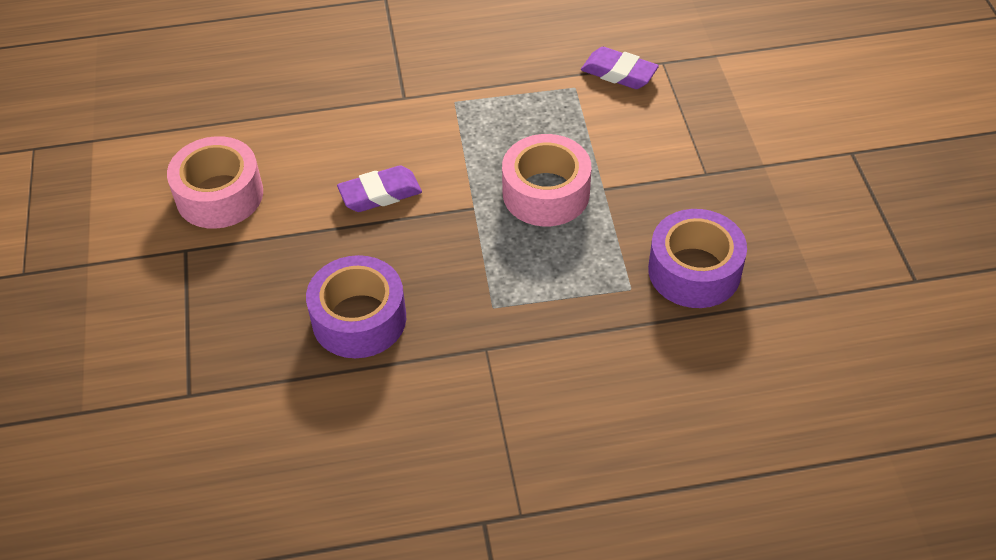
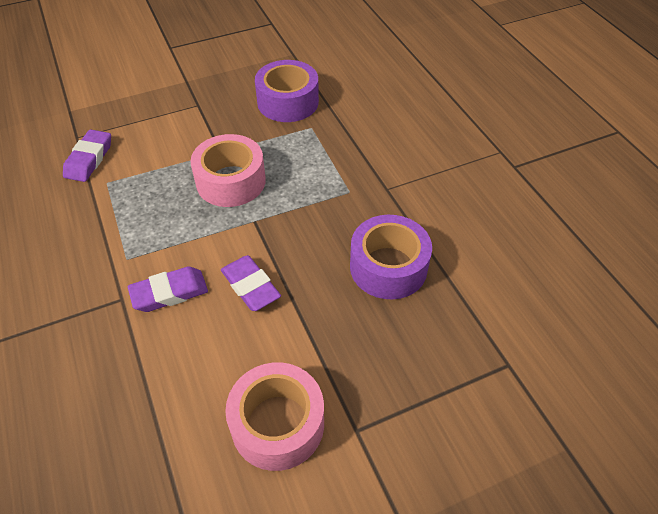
camera: 105 degrees left, 0 degrees up
none -> purple eraser [128,266,208,312]

